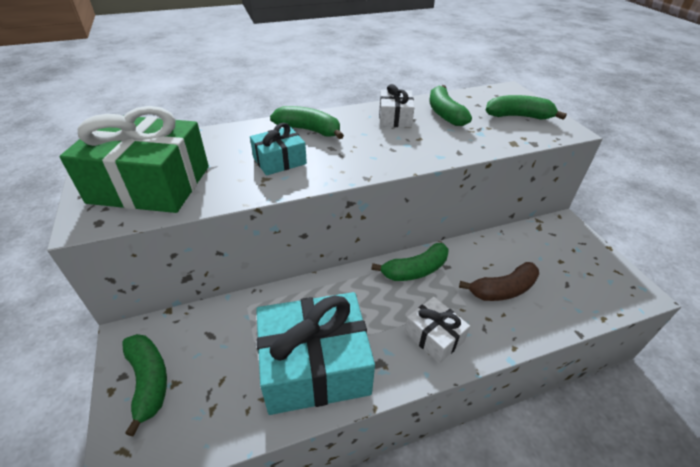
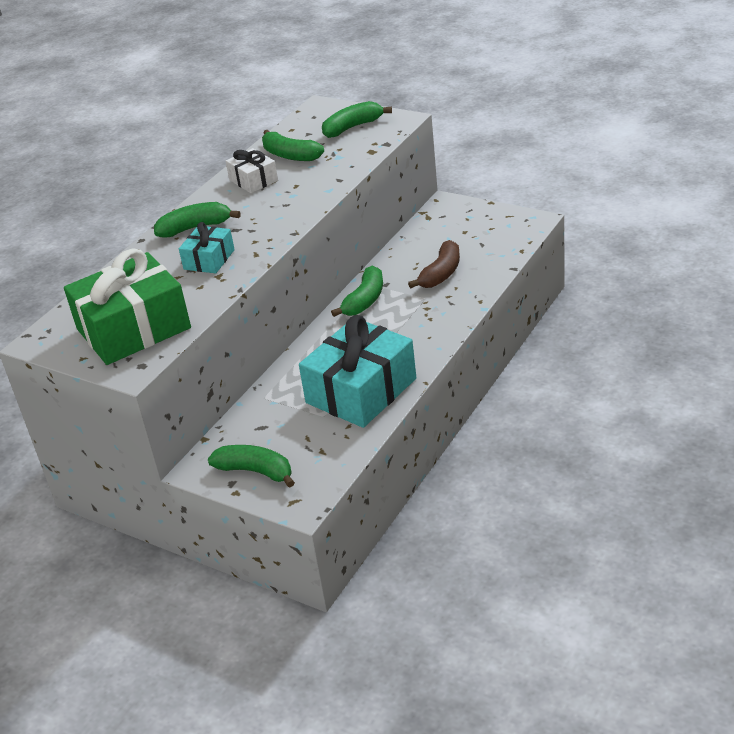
camera: 35 degrees left, 5 degrees down
white gift [405,297,470,364] -> none

